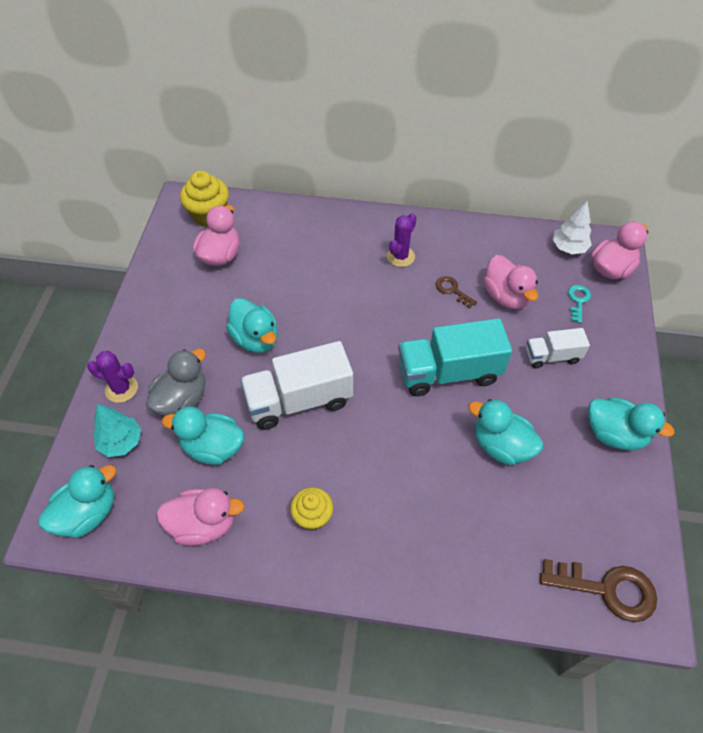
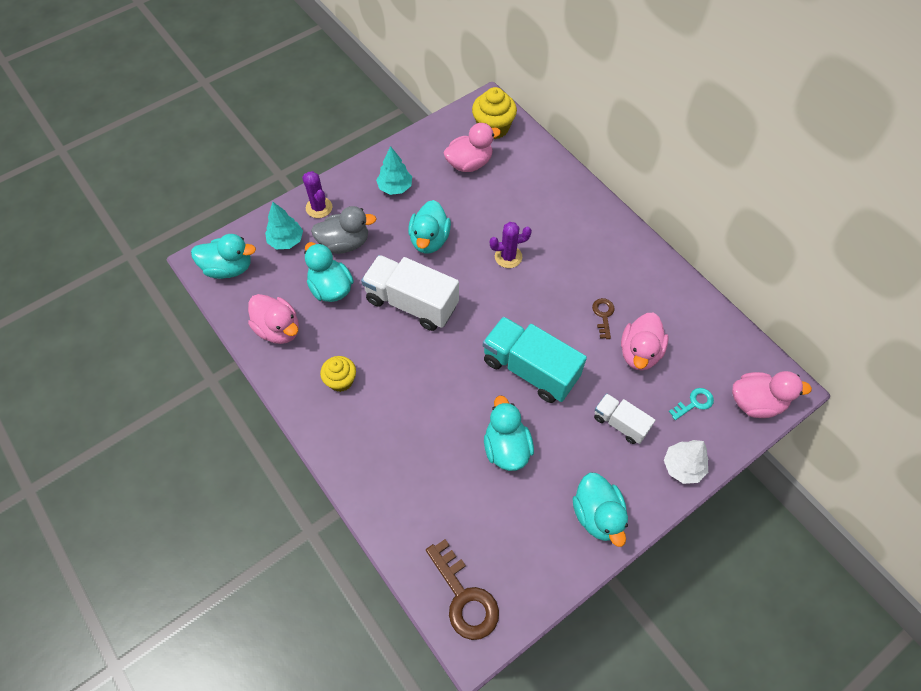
camera: 45 degrees right, 5 degrees up
purple cactus [387,213,417,267] -> purple cactus moved to [490,222,532,268]
white tree [552,201,592,254] -> white tree moved to [664,440,709,484]
none -> turquoise tree [376,146,412,195]

